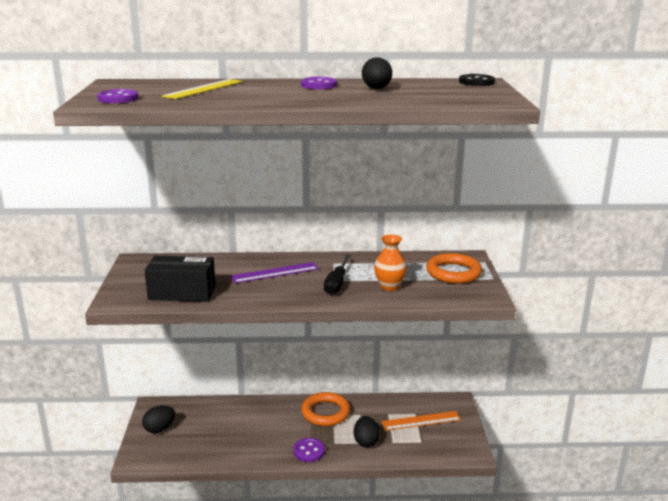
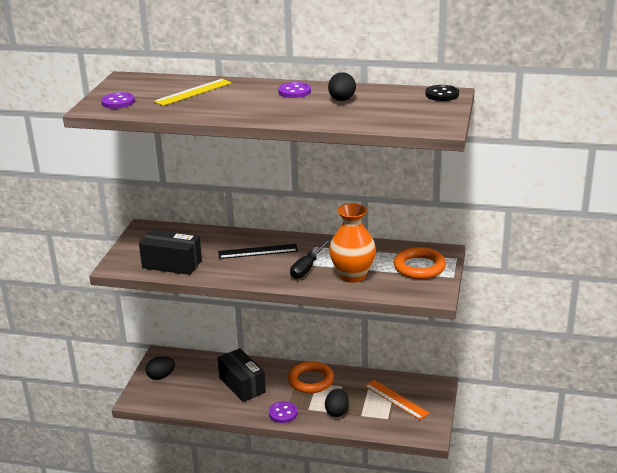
camera: 15 degrees right, 5 degrees up
purple ruler [231,262,319,283] -> black ruler [218,244,298,259]
orange vase [374,235,407,291] -> orange vase [329,203,376,283], size x1.55
orange ruler [382,411,461,431] -> orange ruler turned 45 degrees clockwise [365,380,430,420]
none -> black box [218,348,266,402]

